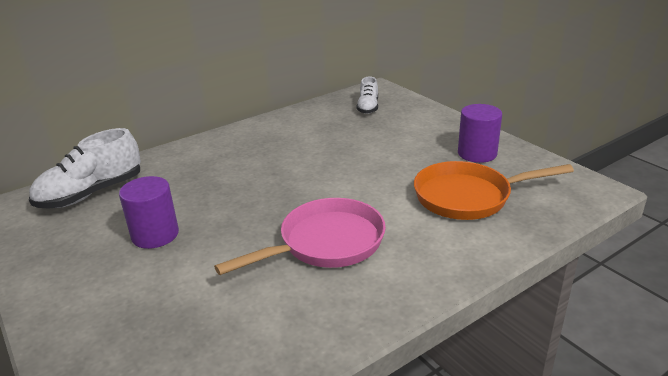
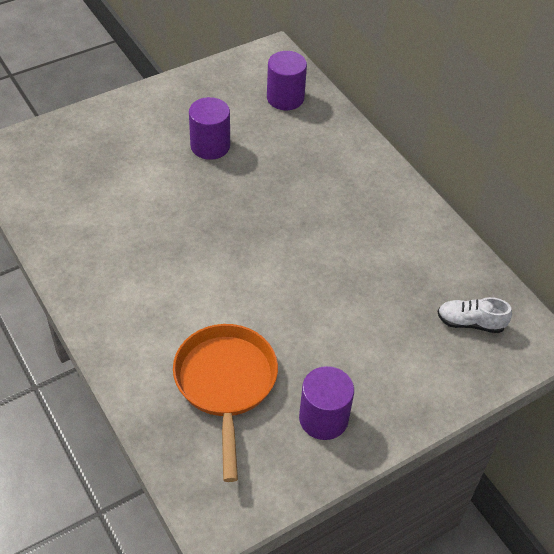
camera: 90 degrees right, 20 degrees up
white shoe [29,128,141,208] -> purple cylinder [267,51,307,110]
pink pan [214,198,386,275] -> none

